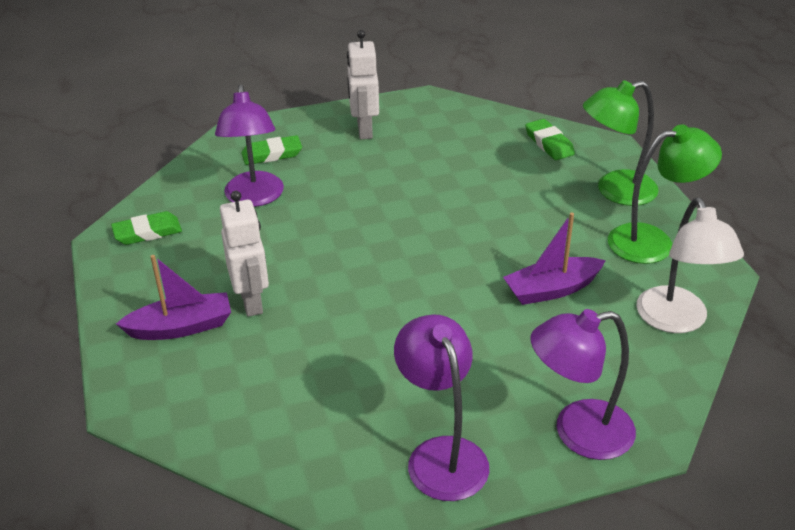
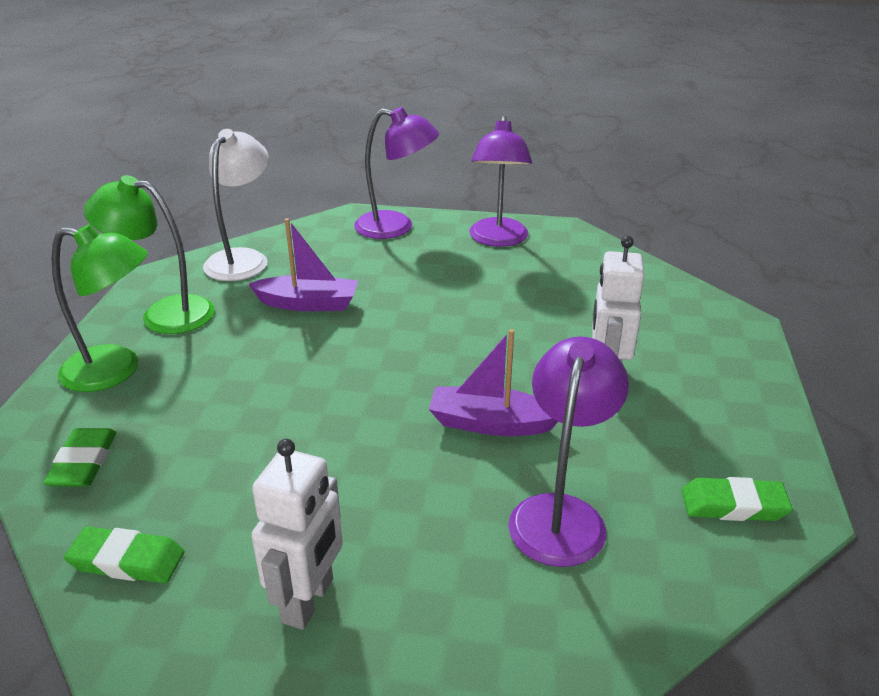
camera: 155 degrees left, 5 degrees down
purple boat [116,255,231,340] -> purple boat moved to [429,329,558,436]
green eraser [242,135,302,165] -> green eraser moved to [64,526,184,583]

